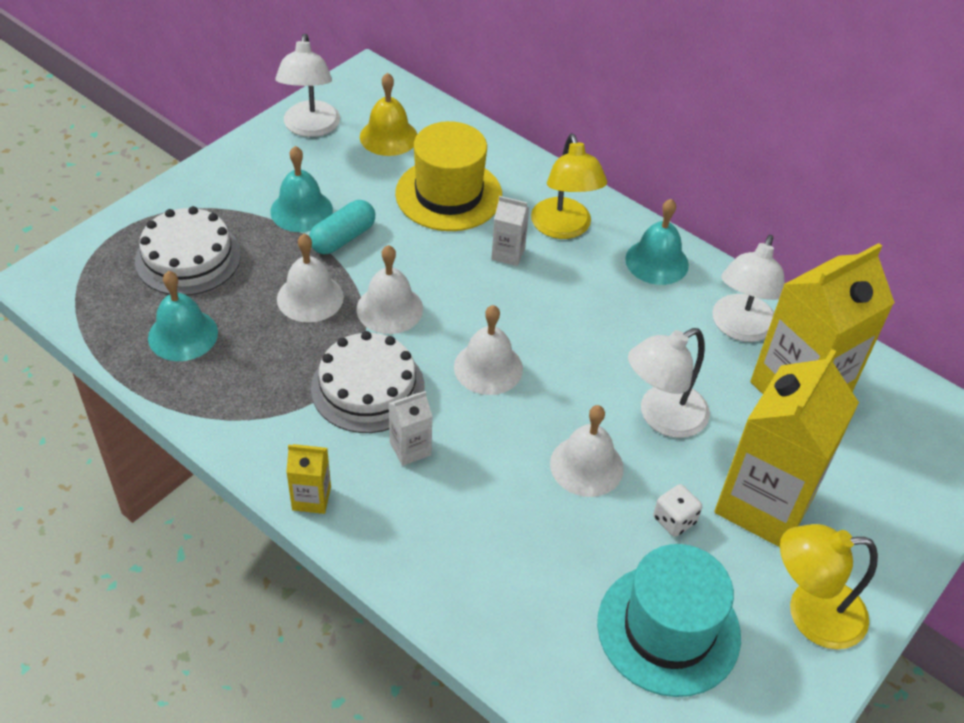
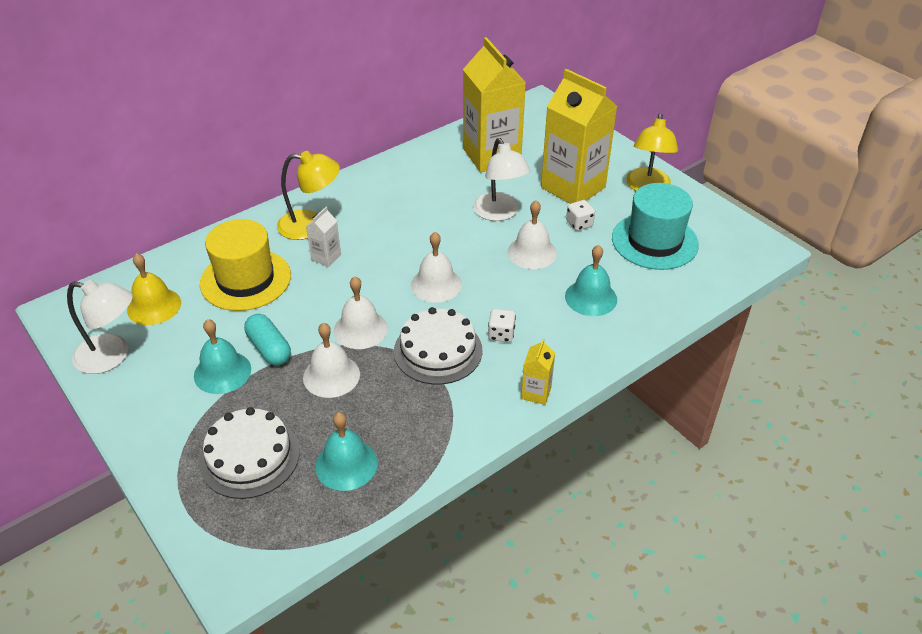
camera: 75 degrees left, 5 degrees down
white carton [389,391,433,466] -> white dice [488,309,516,342]
turquoise bell [625,199,689,285] -> turquoise bell moved to [565,245,617,316]
white lamp [712,235,785,342] -> none

